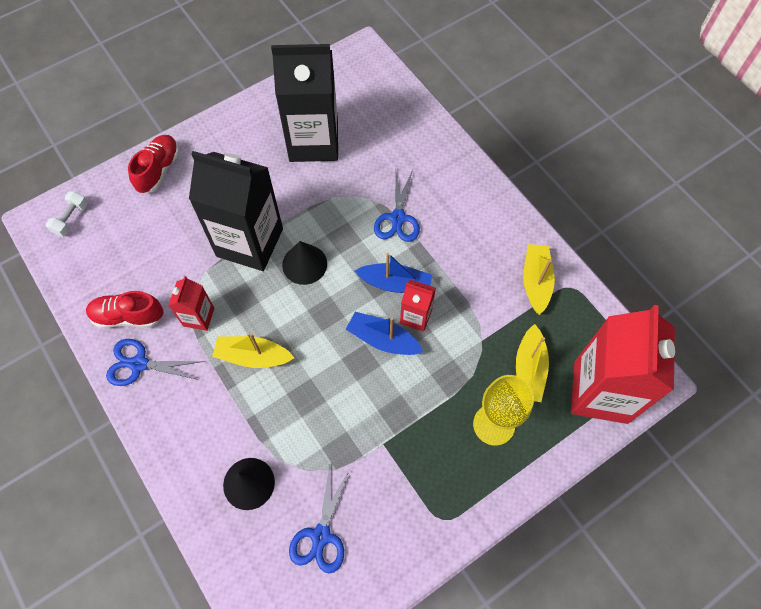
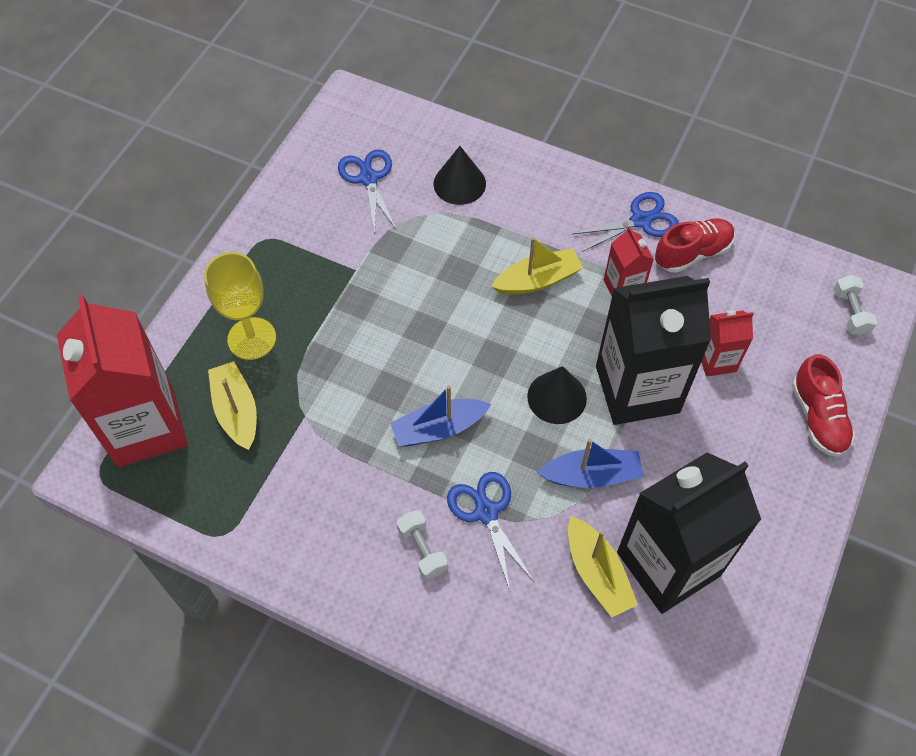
camera: 150 degrees right, 5 degrees down
blue boat [346,312,423,355] -> blue boat moved to [537,439,643,488]
red carton [400,280,436,332] -> red carton moved to [701,310,754,377]
yellow boat [523,244,555,315] -> yellow boat moved to [568,516,638,617]
none -> white dumbbell [397,510,448,580]

